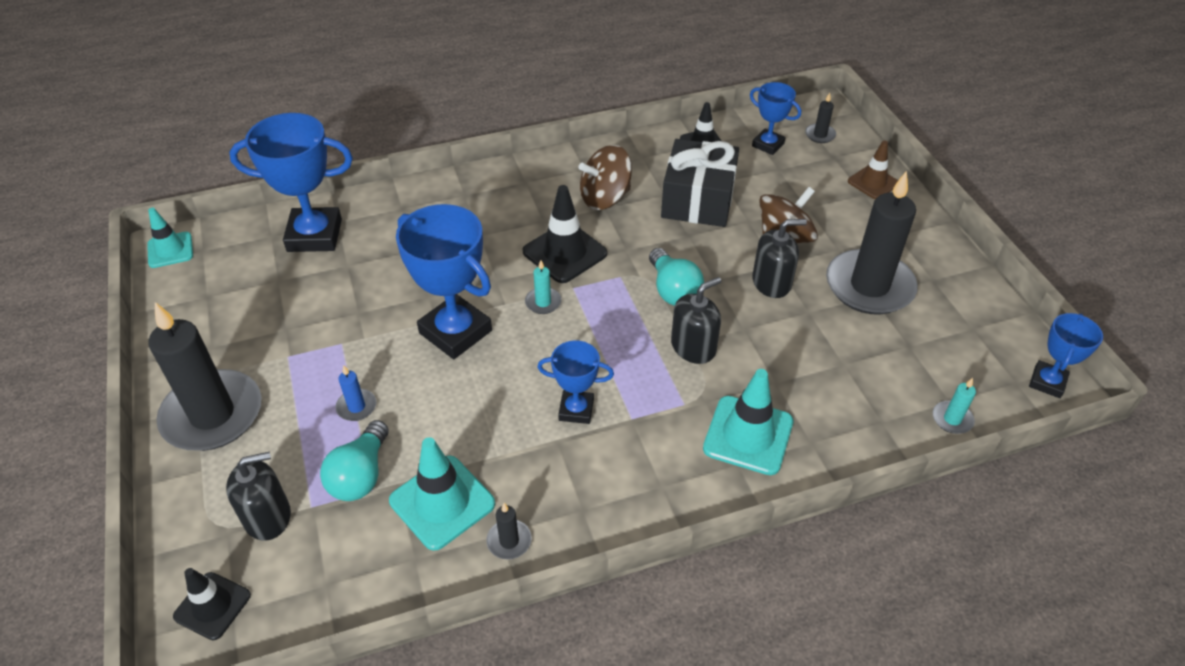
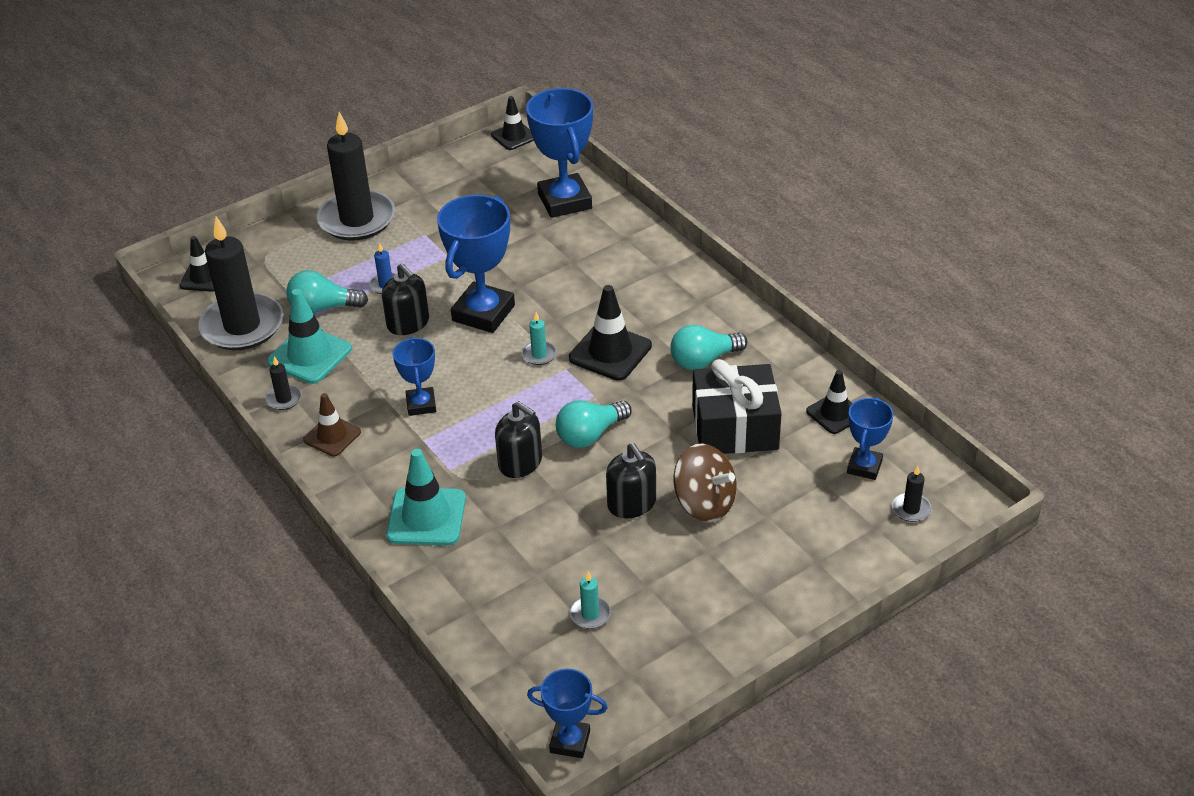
camera: 75 degrees right, 5 degrees down
turquoise traffic cone [147,208,193,268] -> black traffic cone [491,96,534,150]
black soap dispenser [226,451,291,541] -> black soap dispenser moved to [382,263,429,335]
brown spinning top [578,145,632,210] -> turquoise light bulb [670,325,747,370]
black candle [826,171,918,315] -> black candle moved to [198,217,283,350]
brown traffic cone [848,140,898,199] -> brown traffic cone moved to [303,393,361,457]
turquoise candle [933,378,976,434] -> turquoise candle moved to [570,571,611,629]

